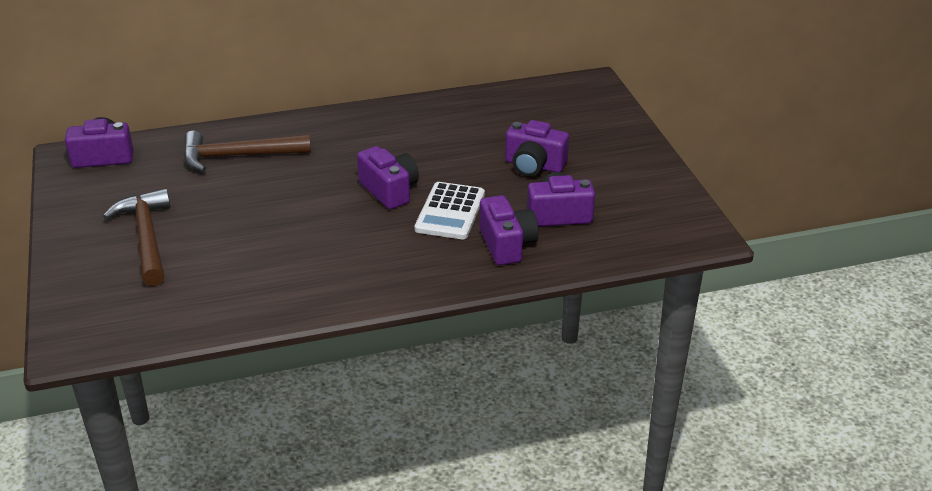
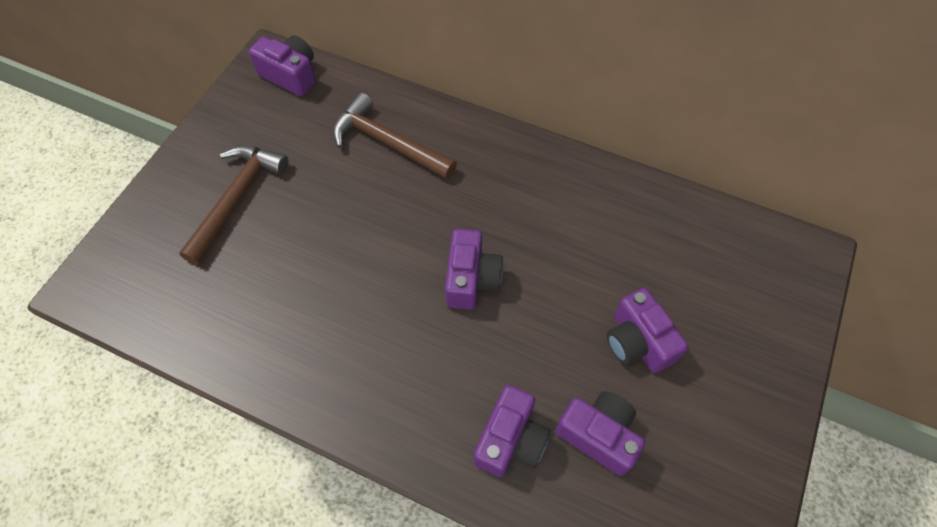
camera: 40 degrees right, 25 degrees up
white calculator [415,182,485,239] -> none

